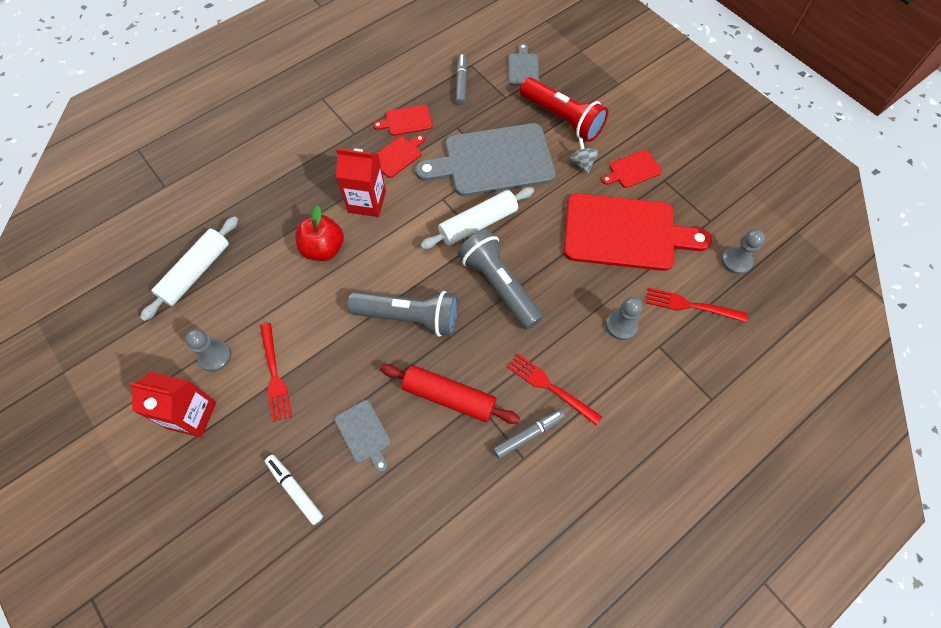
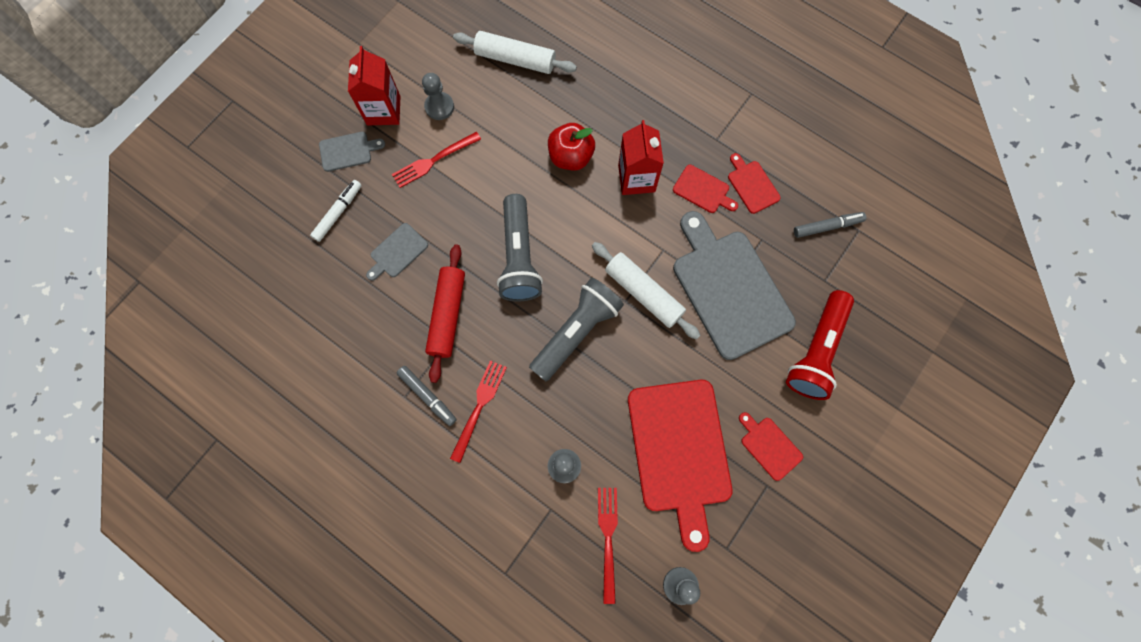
camera: 75 degrees right, 10 degrees up
grey cutting board [509,43,539,86] -> grey cutting board moved to [319,132,385,172]
grey spinning top [570,138,599,174] -> none

